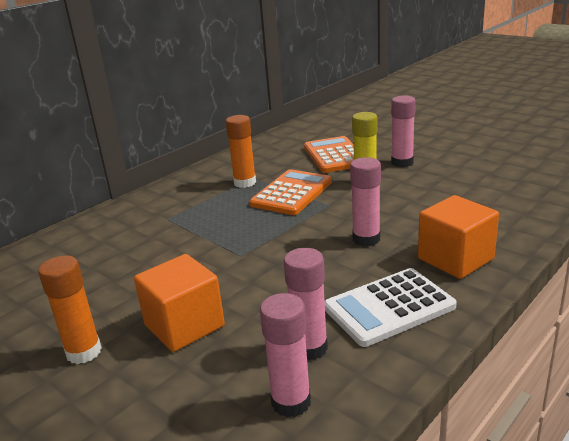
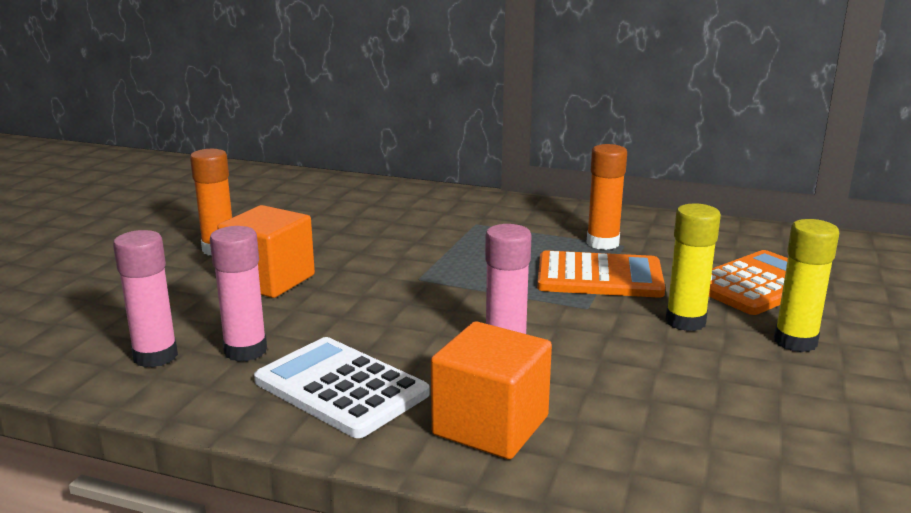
camera: 65 degrees right, 5 degrees down
pink glue stick [391,95,416,167] -> yellow glue stick [774,219,839,352]

